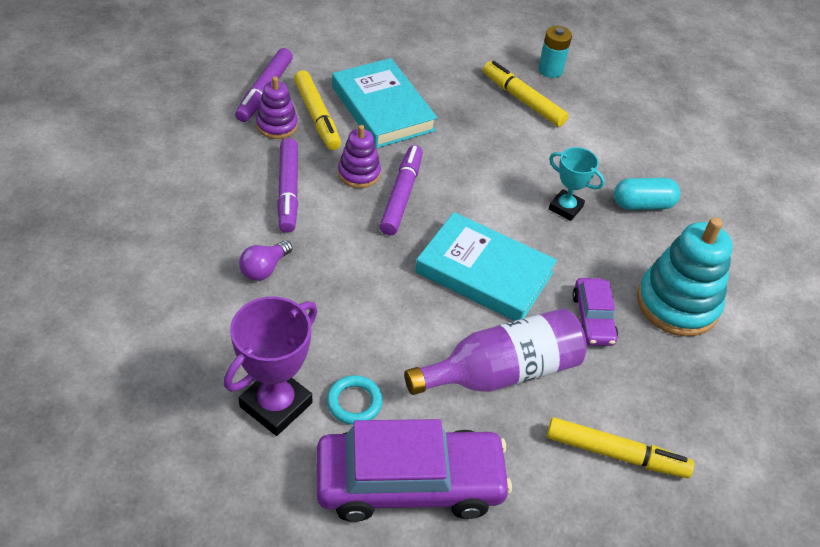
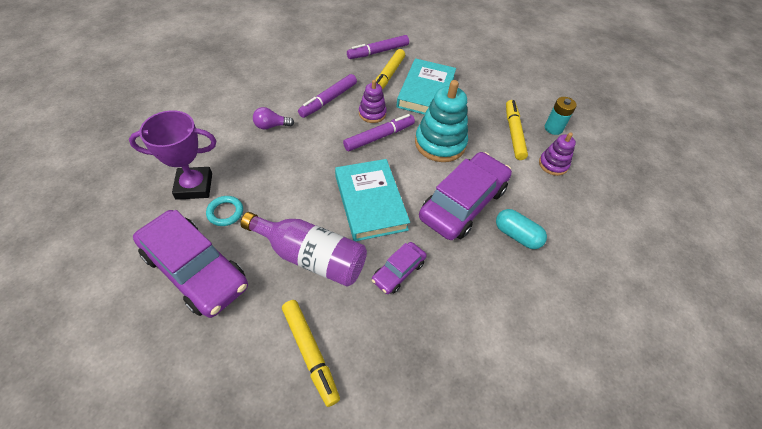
camera: 45 degrees right, 5 degrees up
purple stacking toy [256,76,298,139] -> purple stacking toy moved to [539,132,576,176]
turquoise trophy [549,147,605,221] -> purple car [419,152,512,240]
turquoise stacking toy [637,217,733,337] -> turquoise stacking toy moved to [415,80,468,162]

